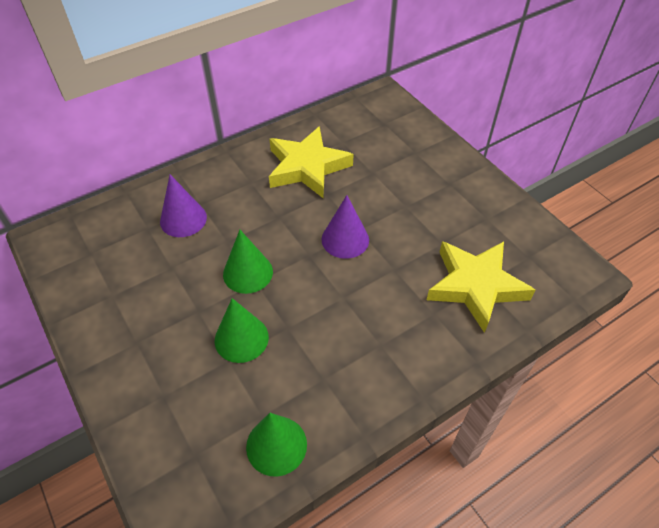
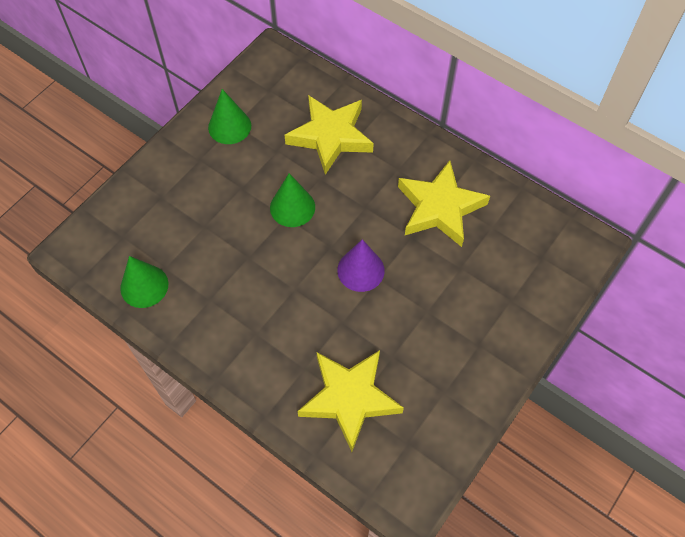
camera: 70 degrees right, 10 degrees up
purple cone [160,175,207,237] -> yellow star [285,95,374,175]
green cone [215,298,269,363] -> green cone moved to [208,89,251,144]

